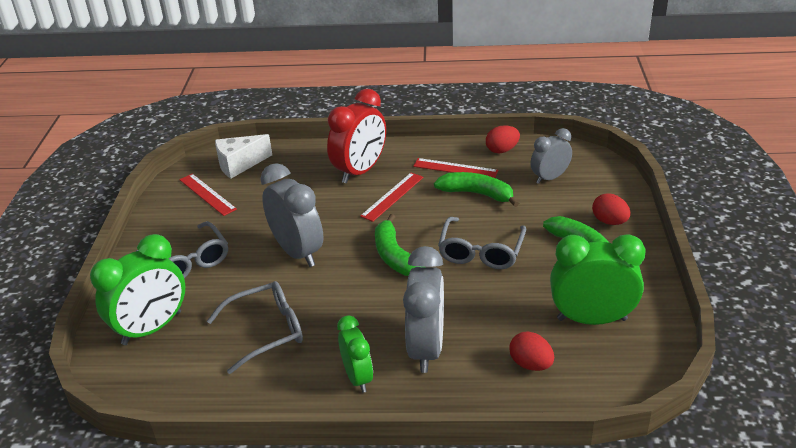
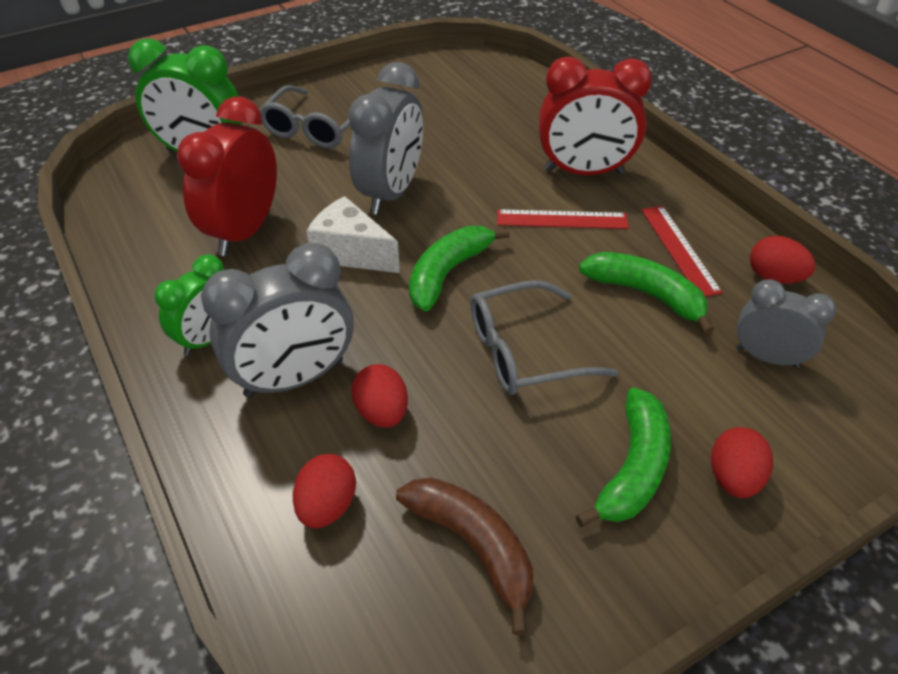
camera: 55 degrees right, 10 degrees up
red ruler [179,174,237,216] -> none
grey glasses [207,281,303,374] -> red clock [177,97,277,256]
white cheese [215,134,272,179] -> white cheese moved to [307,196,400,273]
green banana [434,172,519,207] -> green banana turned 45 degrees counterclockwise [579,252,714,335]
green clock [550,234,645,325] -> brown banana [396,478,533,635]
none -> red egg [352,364,408,428]

